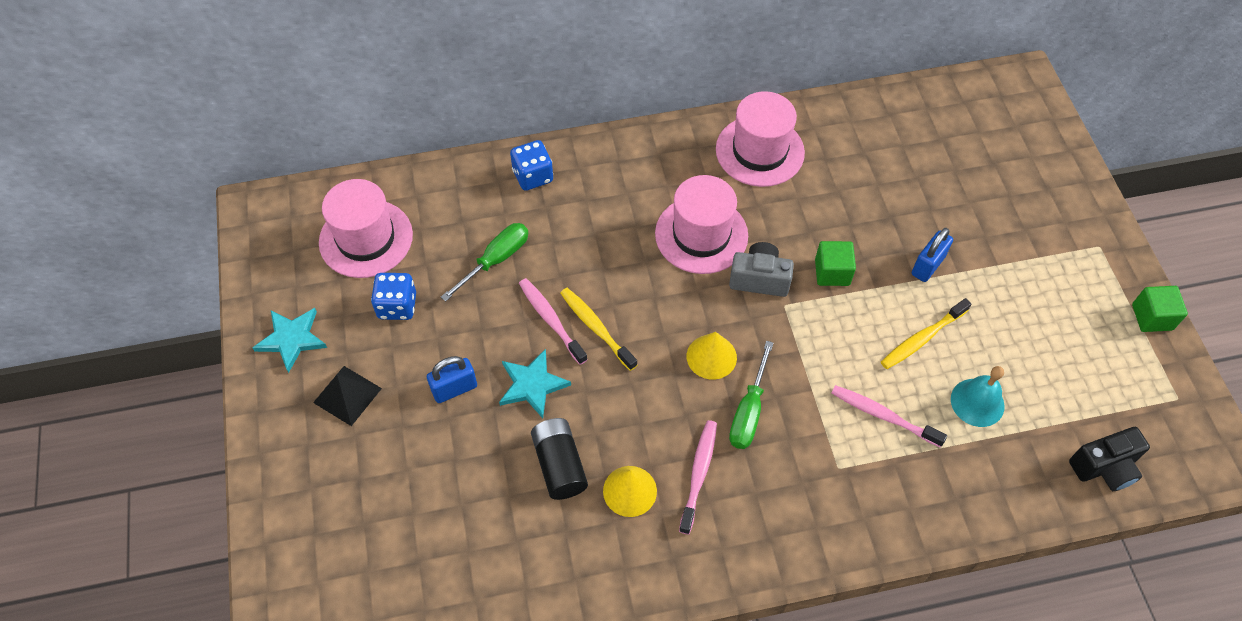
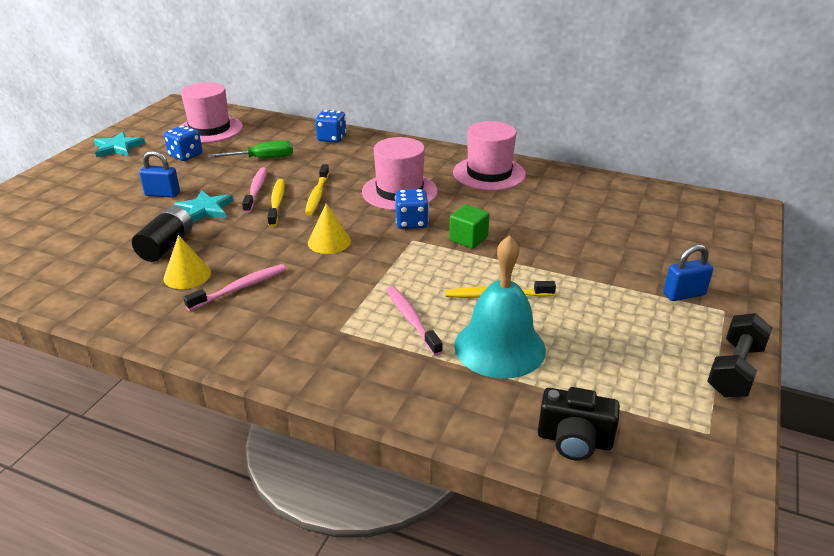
camera: 35 degrees right, 25 degrees down
black pyramid [313,366,382,426] -> none
grey camera [729,242,794,297] -> blue dice [395,189,429,229]
green screwdriver [729,341,773,449] -> none
blue padlock [912,228,953,282] -> blue padlock moved to [663,245,713,301]
turquoise bell [951,366,1005,427] -> turquoise bell [454,235,546,379], size x1.68
green cube [1132,286,1188,332] -> black dumbbell [707,313,772,397]
none -> yellow toothbrush [305,164,329,215]

